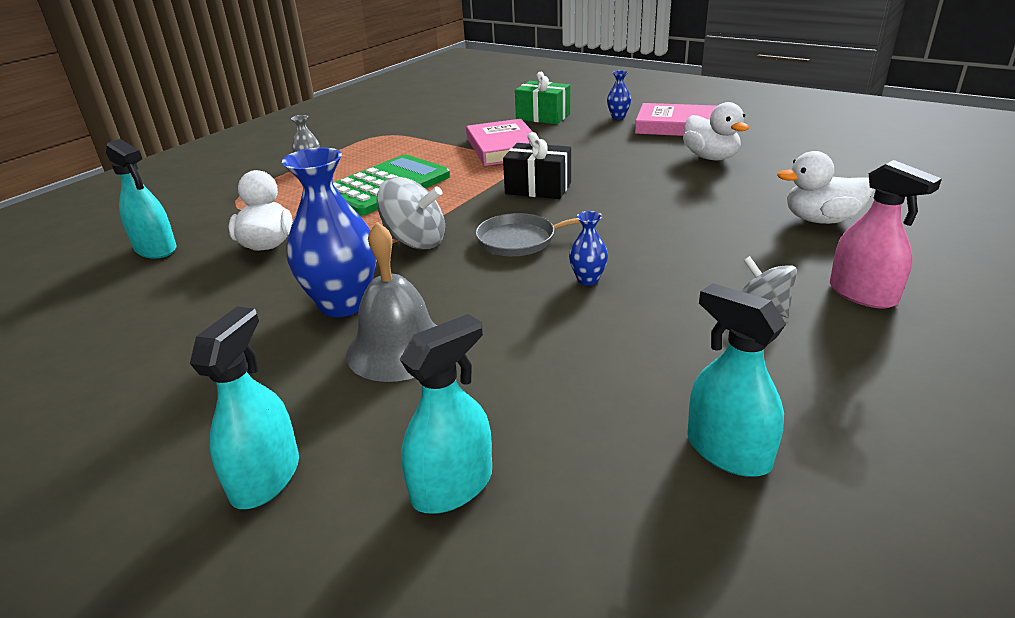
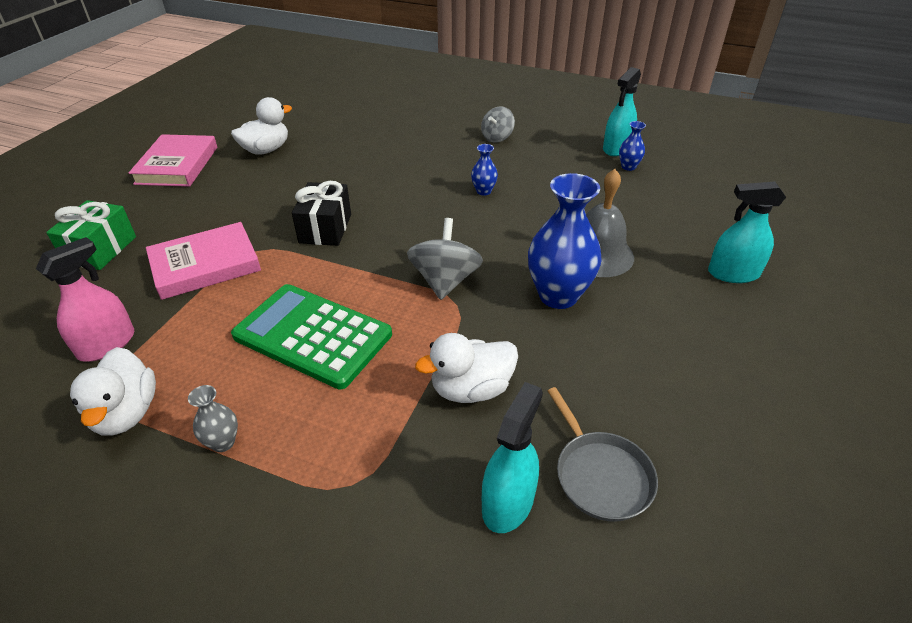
camera: 105 degrees left, 10 degrees up
turquoise spray bottle [400,314,492,514] -> none
grey pan [475,213,603,256] -> grey pan moved to [548,387,658,522]
blue vase [607,70,631,119] -> blue vase moved to [619,121,646,171]
white duck [777,151,874,224] -> white duck moved to [70,347,156,436]
pink spray bottle [830,160,942,308] -> pink spray bottle moved to [36,237,134,362]

